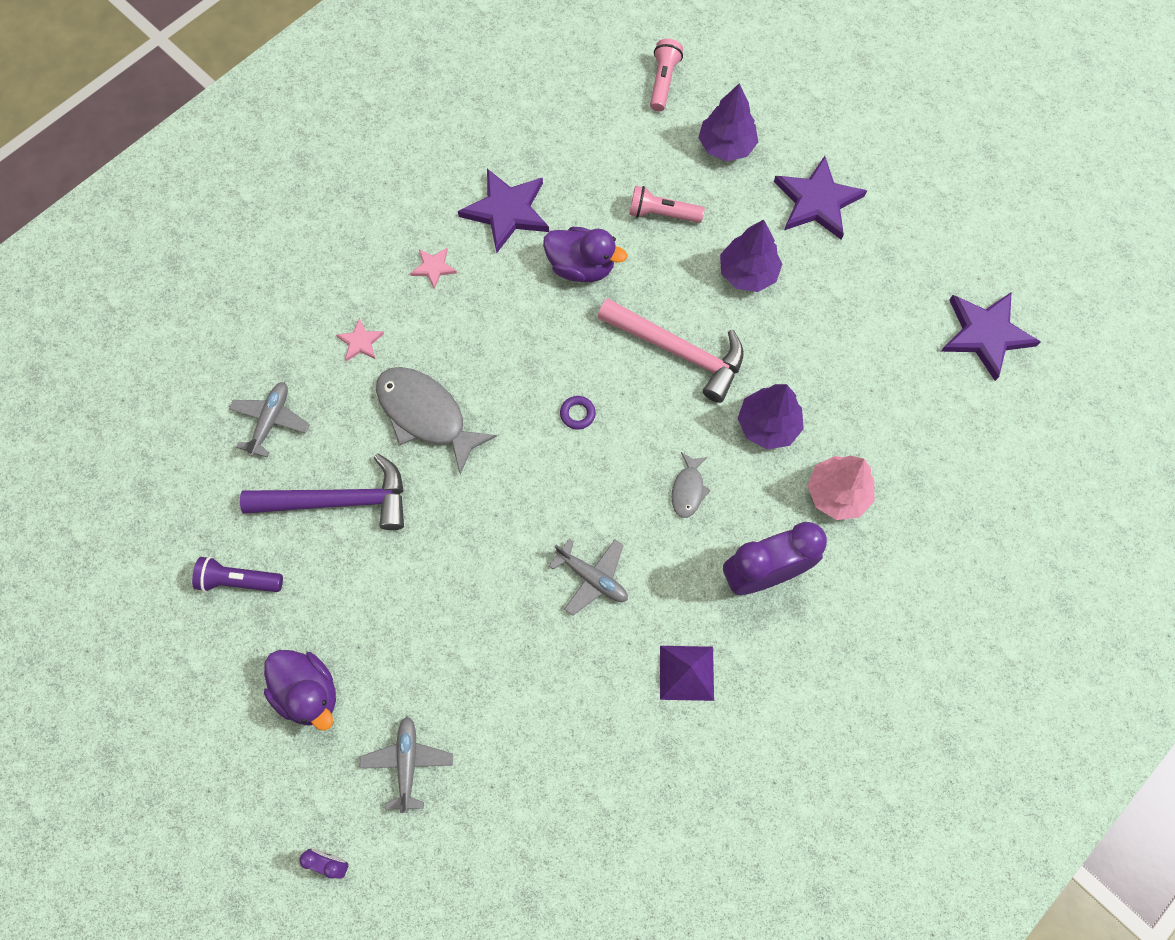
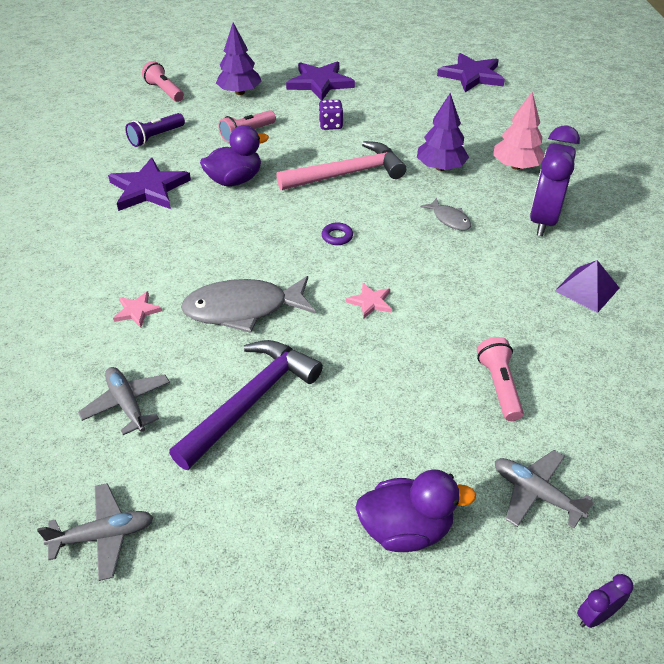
camera: 50 degrees left, 25 degrees down
purple flashlight [192,556,283,592] -> purple flashlight moved to [125,113,185,147]
pink star [410,248,457,289] -> pink star moved to [346,283,392,319]
grey plane [549,539,628,616] -> grey plane moved to [37,483,154,581]
purple tree [720,219,782,292] -> purple dice [319,100,343,130]
none -> pink flashlight [477,337,524,421]

